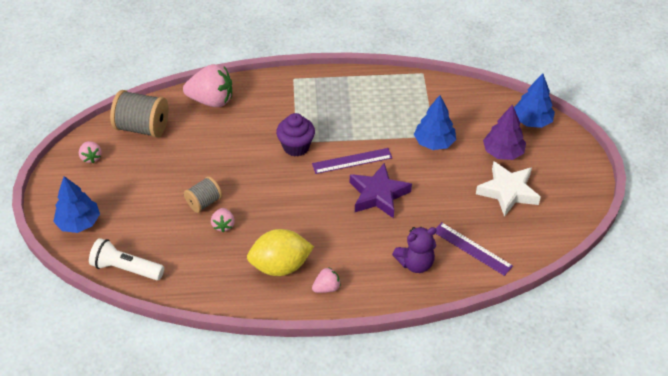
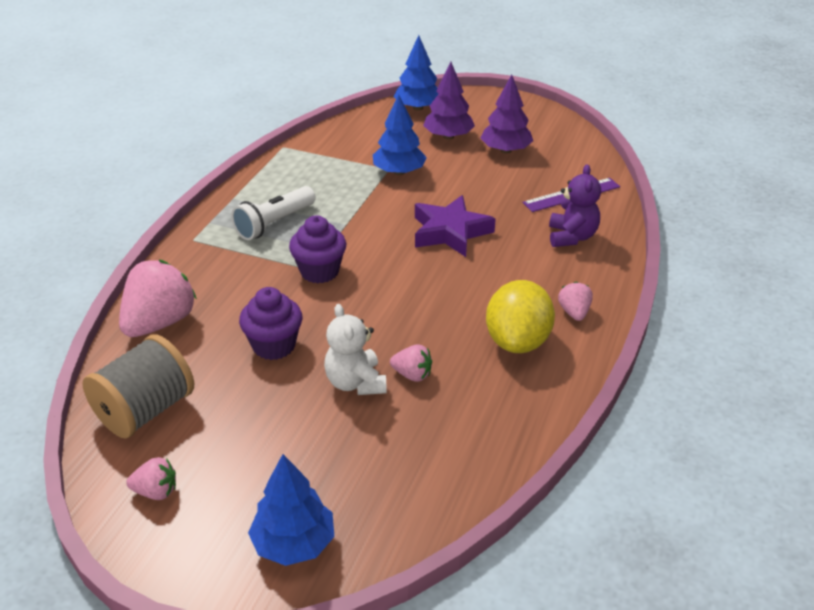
camera: 65 degrees left, 10 degrees down
white flashlight [89,238,164,280] -> white flashlight moved to [231,186,316,240]
grey spool [184,176,222,213] -> white teddy bear [324,304,387,395]
purple ruler [312,148,392,174] -> none
white star [476,161,541,217] -> purple tree [481,75,533,154]
none -> purple cupcake [239,287,302,360]

